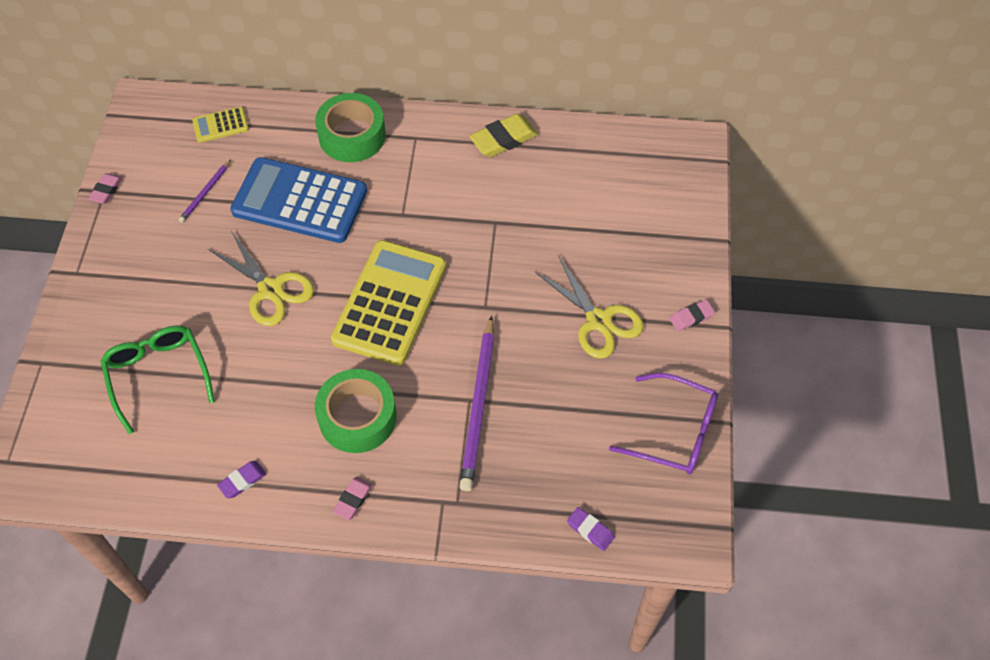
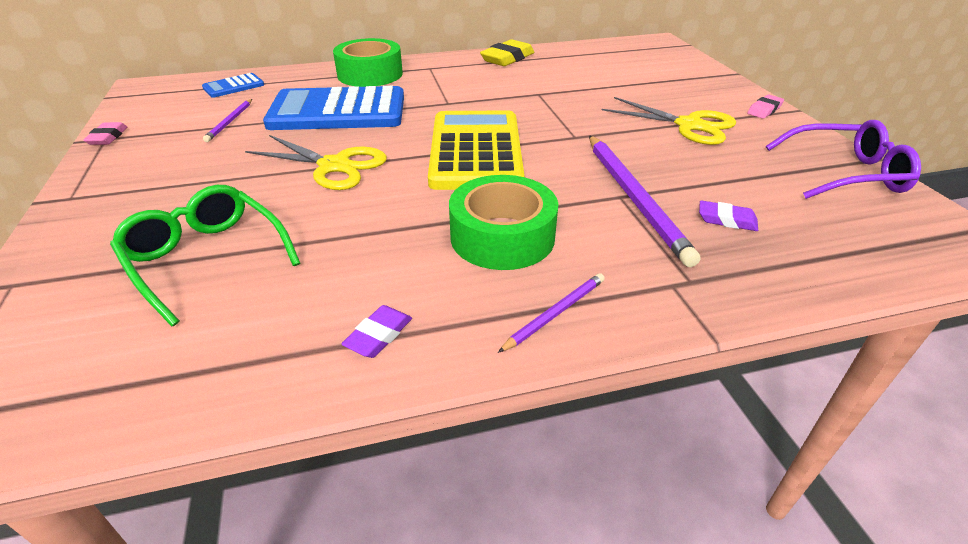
camera: 20 degrees left, 20 degrees down
yellow calculator [192,107,249,143] -> blue calculator [202,73,264,98]
pink eraser [333,477,373,520] -> purple pencil [498,273,605,353]
purple eraser [567,507,615,551] -> purple eraser moved to [699,200,758,231]

